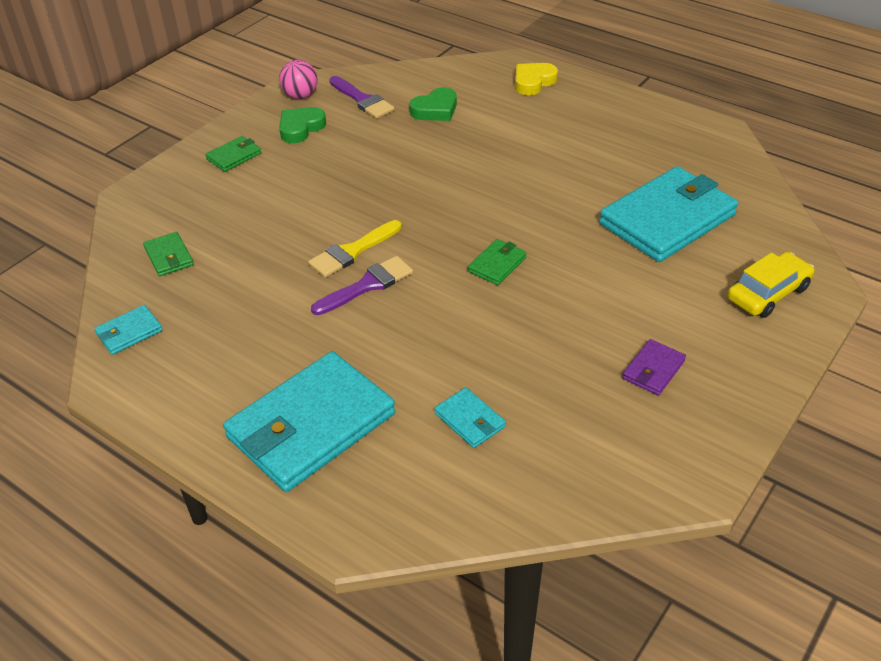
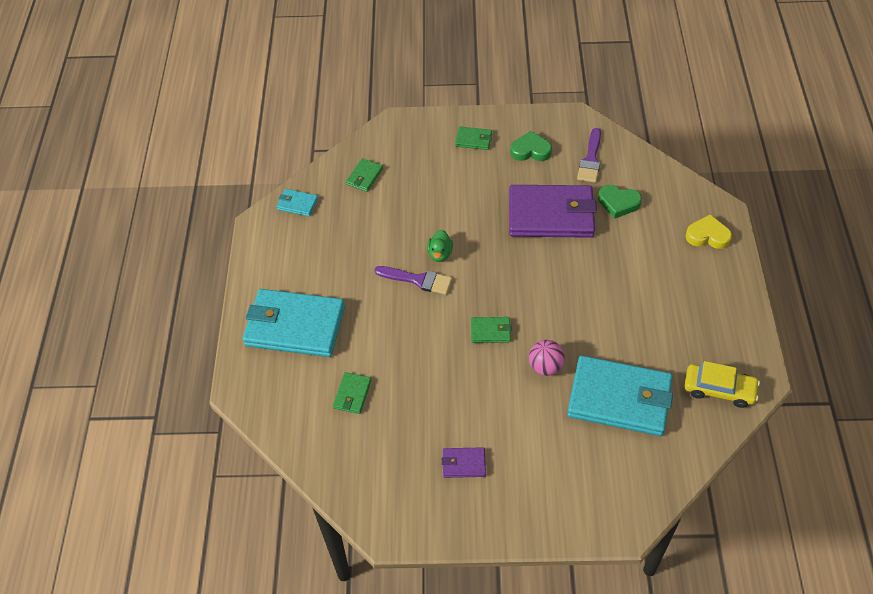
camera: 55 degrees right, 10 degrees up
pink ball [279,60,317,99] -> pink ball moved to [529,340,565,376]
yellow brush [308,220,402,277] -> green duck [427,230,453,262]
turquoise wallet [434,387,506,448] -> green wallet [333,372,371,414]
yellow car [727,252,814,318] -> yellow car moved to [685,361,760,408]
none -> purple wallet [509,185,597,238]

